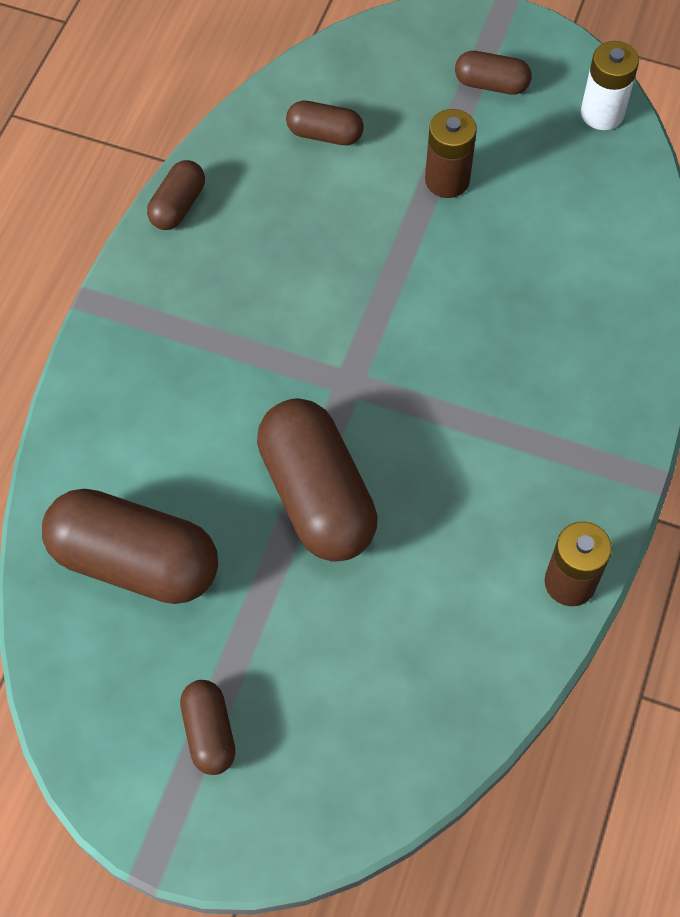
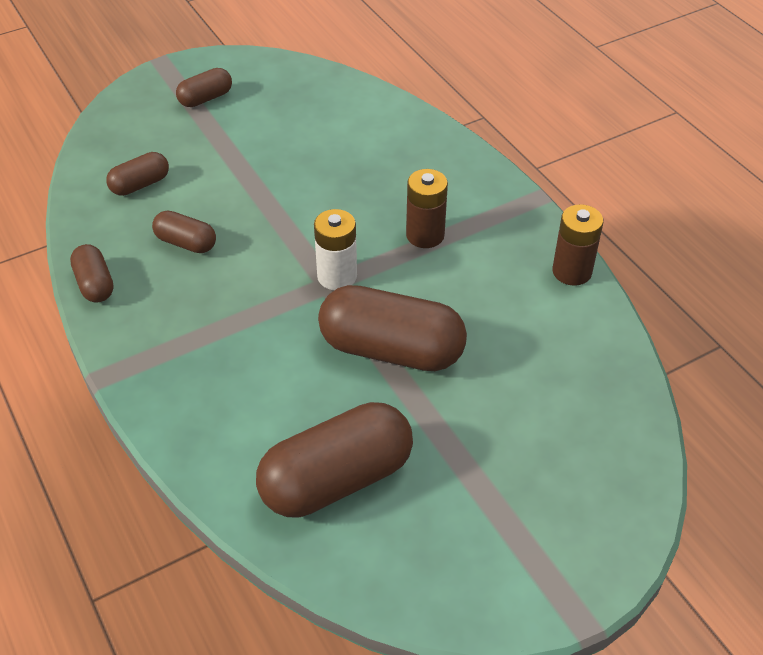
camera: 50 degrees left, 15 degrees down
brown capsule [180,680,235,775] -> brown capsule moved to [152,210,216,253]
brown battery [425,109,477,198] -> brown battery moved to [406,169,448,248]
white battery [581,41,639,130] -> white battery moved to [314,209,357,290]

